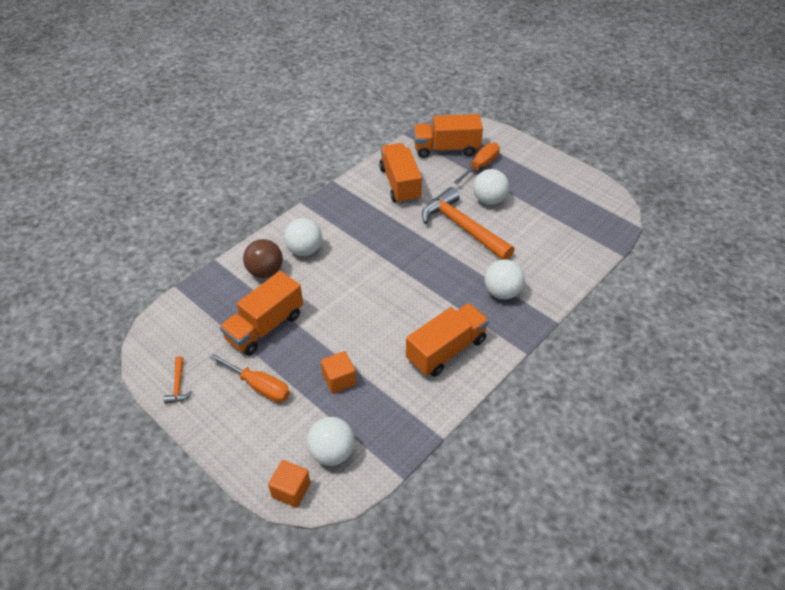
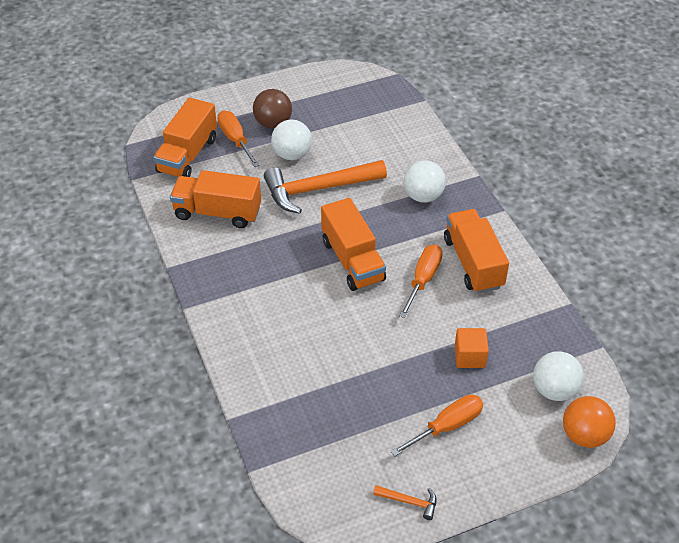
camera: 65 degrees left, 0 degrees up
orange truck [220,271,303,356] -> orange truck moved to [321,198,386,291]
brown ball [243,239,283,278] -> brown ball moved to [253,89,292,129]
orange cube [268,460,310,508] -> orange ball [563,396,616,448]
white ball [284,218,322,256] -> none
none -> orange screwdriver [399,244,443,318]

